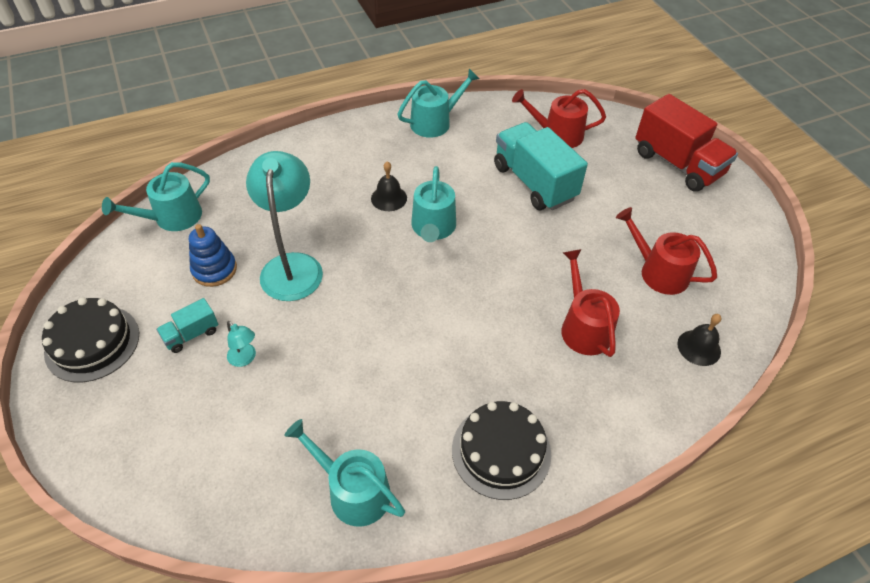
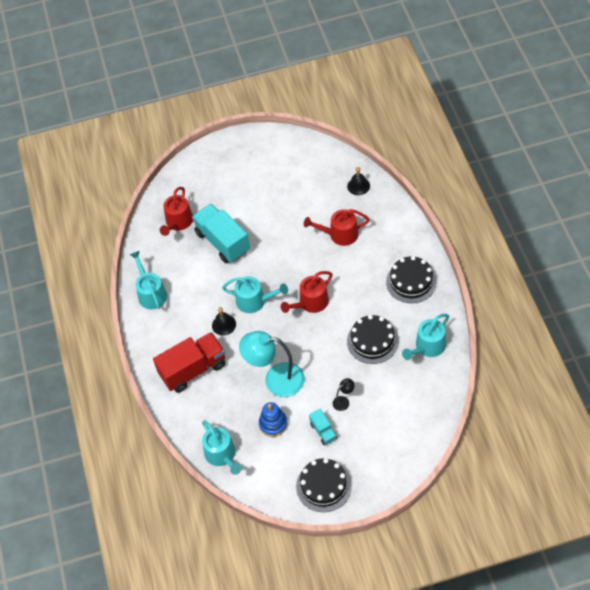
camera: 75 degrees left, 5 degrees up
turquoise lamp [227,321,256,367] -> black lamp [333,378,355,411]
turquoise truck [494,122,588,211] -> turquoise truck turned 75 degrees clockwise [192,204,250,263]
red watering can [616,207,717,295] -> red watering can moved to [281,271,333,313]
red truck [635,94,738,192] -> red truck moved to [153,332,225,393]
none -> black cake [347,315,399,364]

